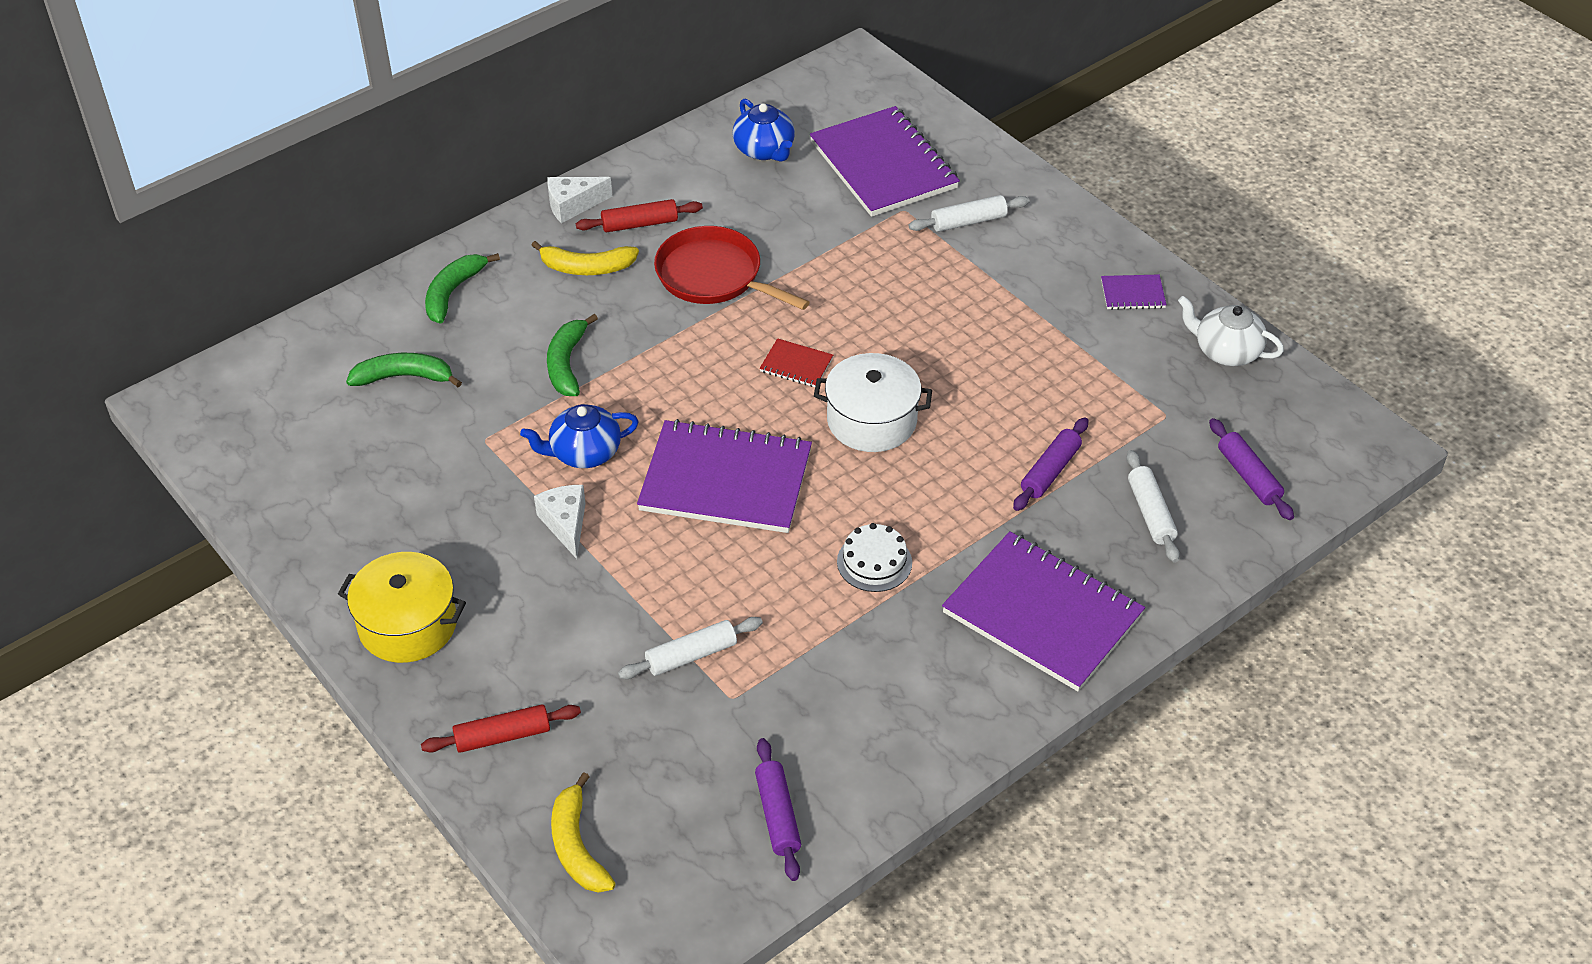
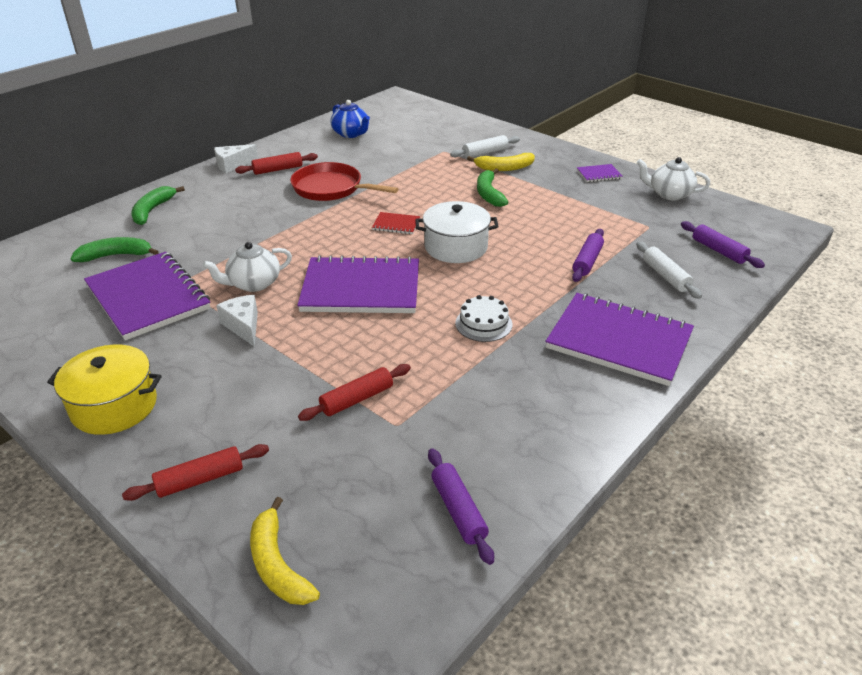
camera: 10 degrees left, 10 degrees down
blue teapot [520,404,639,468] -> white teapot [202,242,292,292]
yellow banana [531,241,639,275] -> yellow banana moved to [467,153,535,171]
green banana [547,314,598,396] -> green banana moved to [477,168,508,207]
white rolling pin [618,617,763,679] -> red rolling pin [298,364,411,421]
purple notebook [810,106,960,217] -> purple notebook moved to [84,252,210,340]

